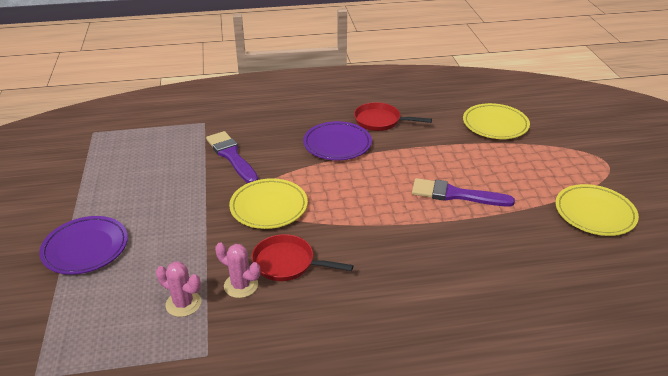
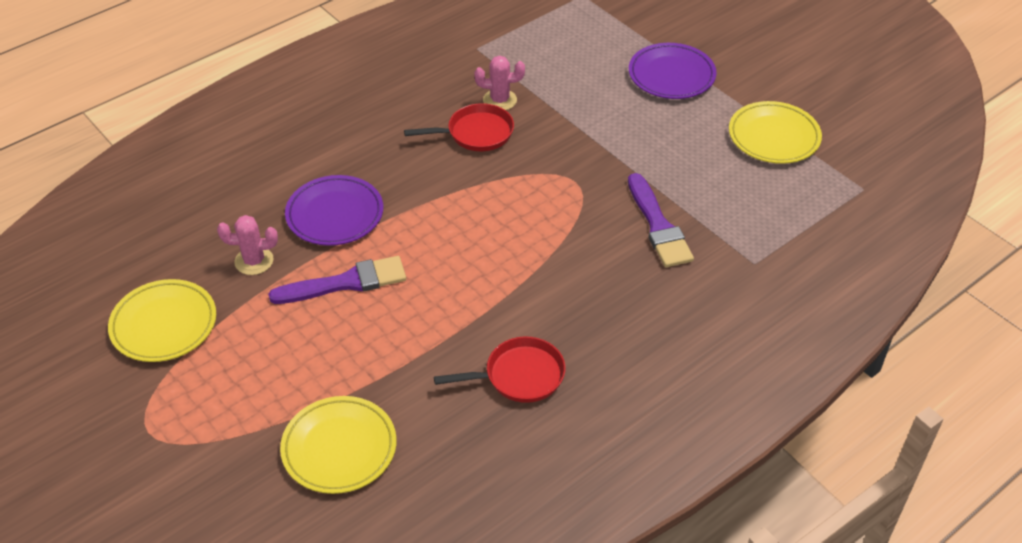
camera: 150 degrees right, 10 degrees up
pink cactus [156,261,201,317] -> pink cactus moved to [217,215,278,275]
purple brush [206,131,258,183] -> purple brush turned 45 degrees clockwise [628,173,694,267]
yellow plate [229,178,308,229] -> yellow plate moved to [729,101,822,164]
purple plate [303,121,372,160] -> purple plate moved to [285,175,383,246]

